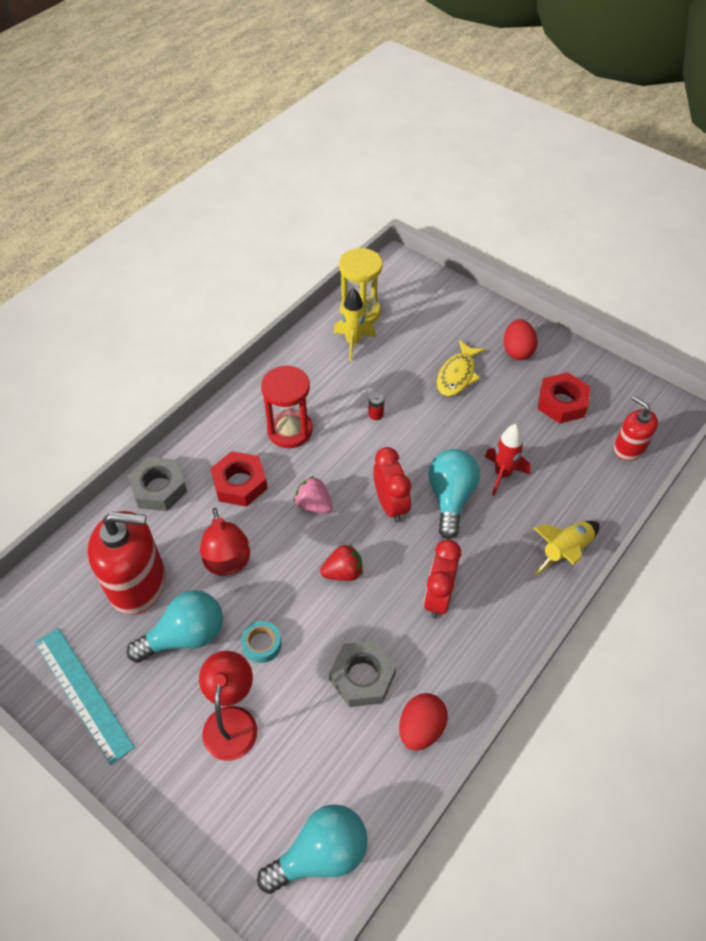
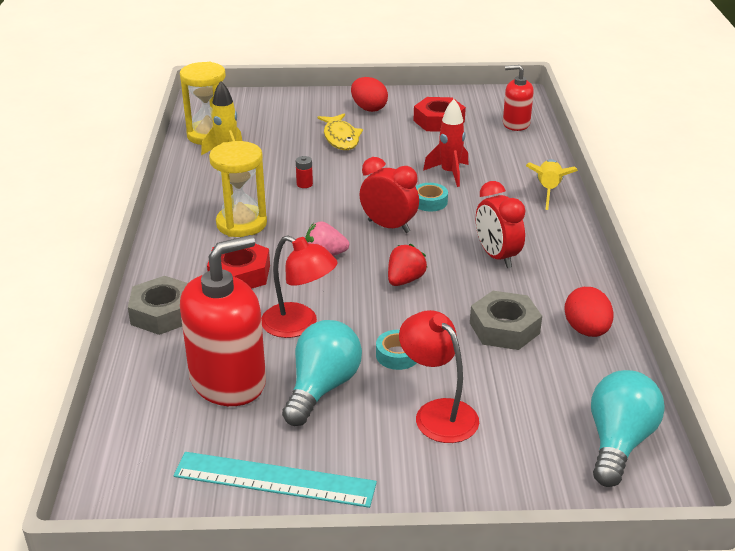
camera: 40 degrees left, 20 degrees down
red hourglass [261,365,313,448] -> yellow hourglass [209,141,267,237]
turquoise light bulb [429,449,480,539] -> turquoise tape [416,183,448,211]

